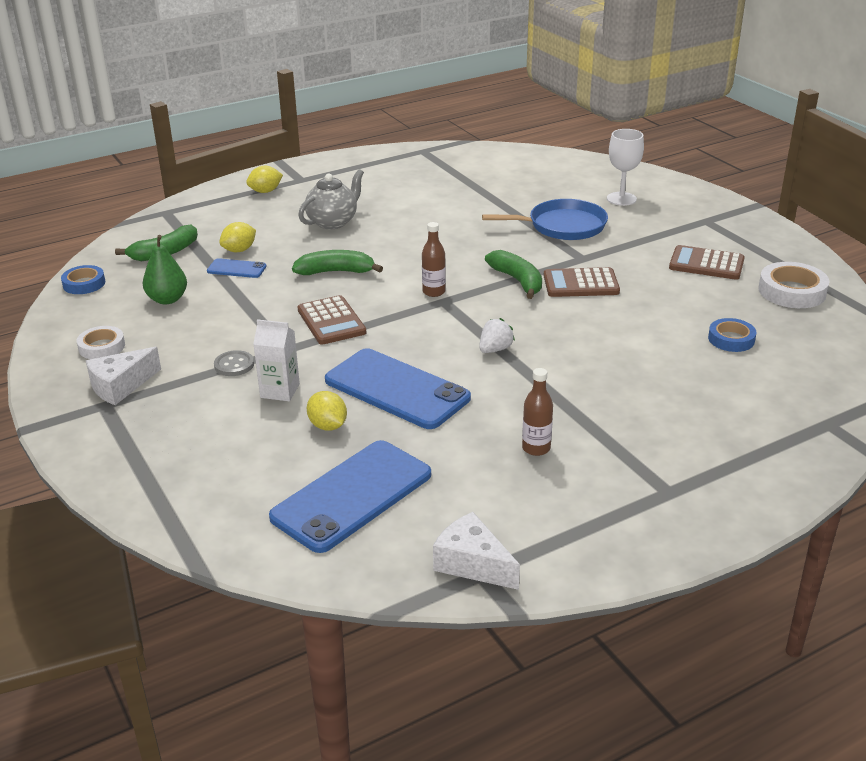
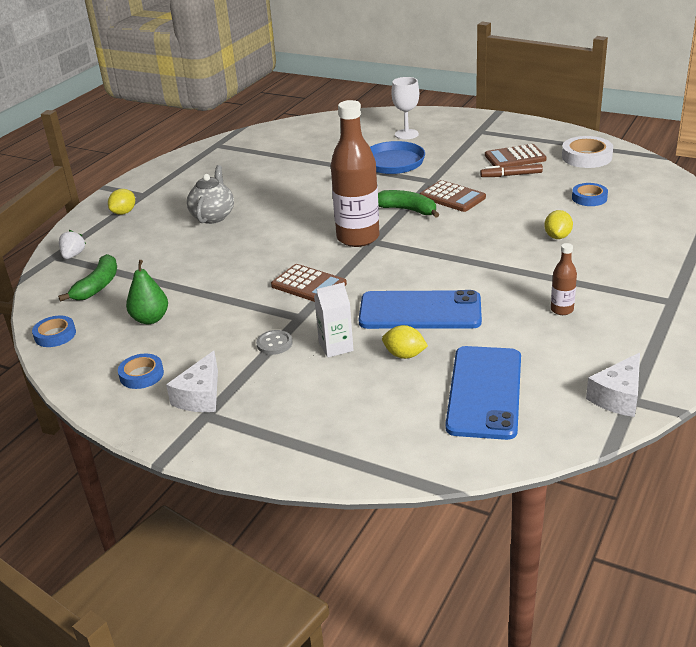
camera: 30 degrees left, 0 degrees up
white tape [77,326,125,359] -> blue tape [118,354,164,389]
blue phone [207,258,267,278] -> none
yellow lemon [219,222,256,252] -> yellow lemon moved to [544,210,573,239]
green banana [292,250,383,275] -> none
brown bottle [422,222,446,297] -> brown bottle [331,100,379,247], size x2.20
white cheese [433,512,520,590] -> white cheese turned 60 degrees counterclockwise [586,353,640,417]
white strawberry [479,318,515,353] -> white strawberry moved to [59,230,86,259]
brown calculator [543,267,620,297] -> brown calculator turned 105 degrees counterclockwise [420,180,486,212]
none -> brown marker [480,164,543,177]

